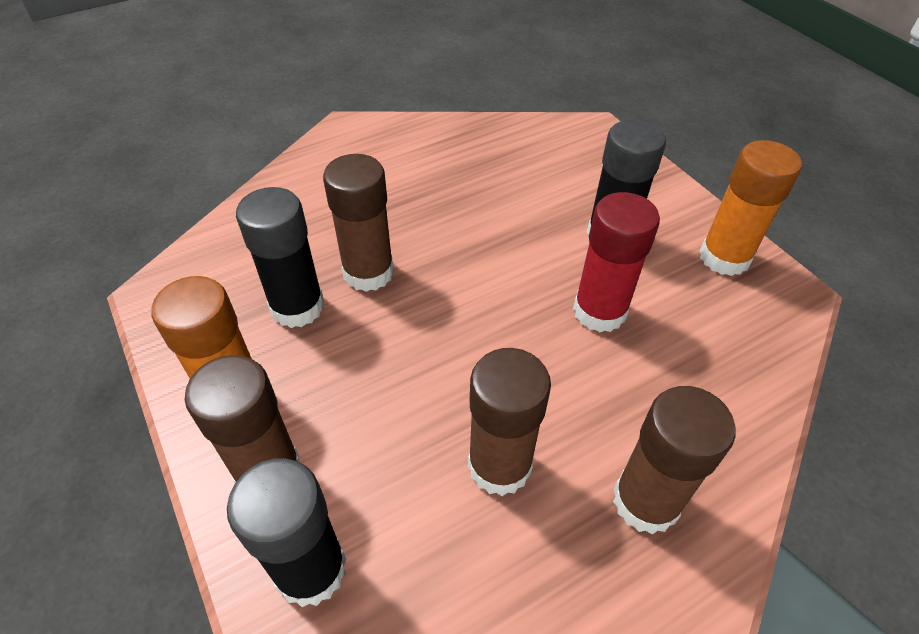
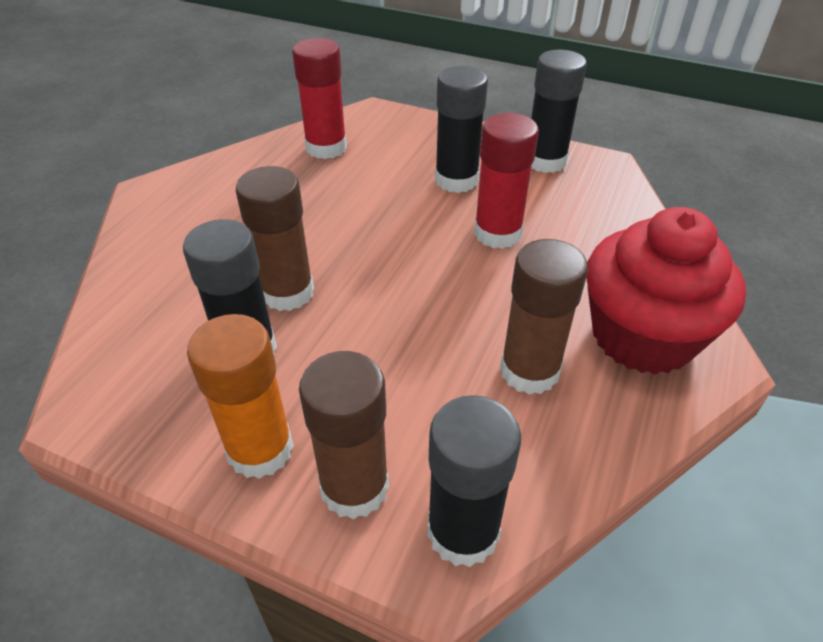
camera: 35 degrees left, 5 degrees down
brown glue stick [613,386,736,535] -> red cupcake [586,207,746,375]
orange glue stick [700,140,802,276] -> black glue stick [531,50,587,173]
none -> red glue stick [292,38,347,159]

